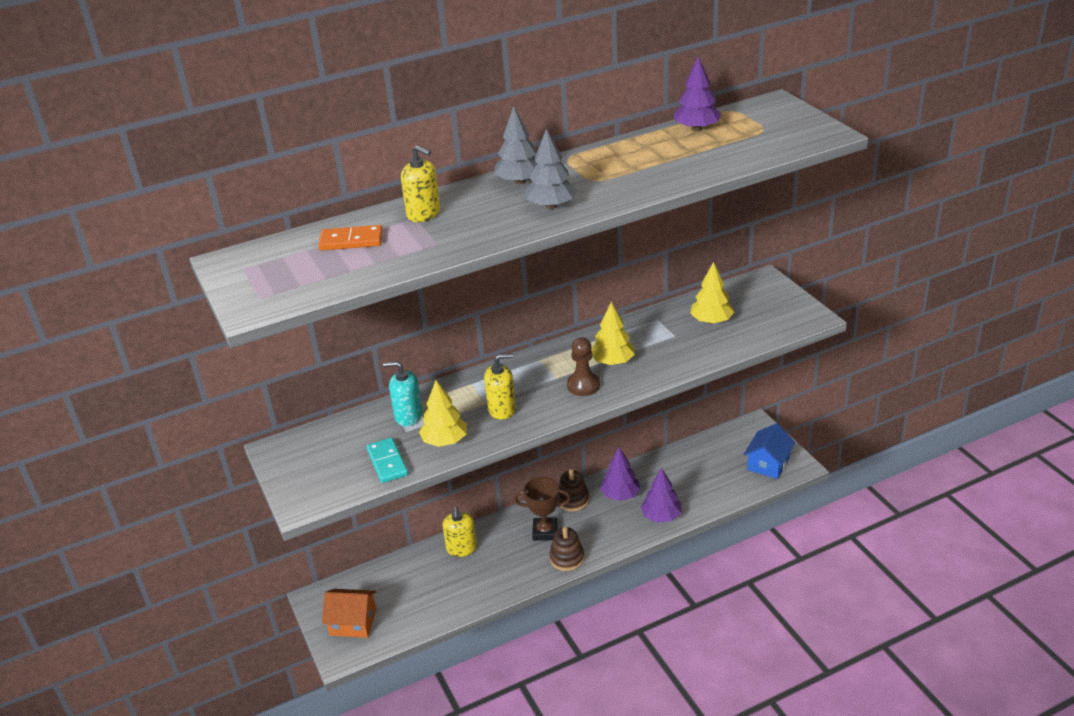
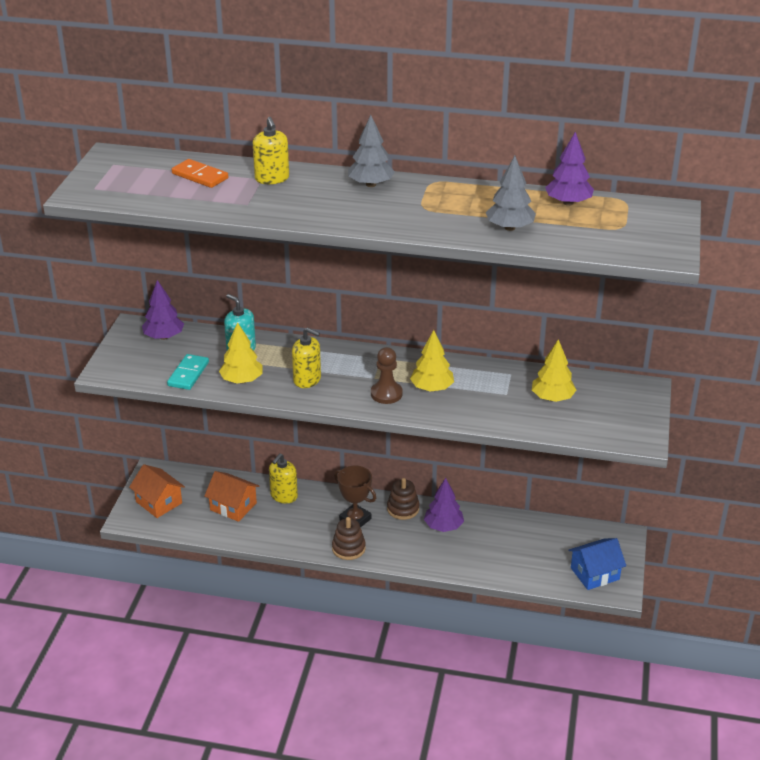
camera: 35 degrees right, 0 degrees up
grey tree [525,129,577,209] -> grey tree moved to [486,156,536,231]
purple tree [641,468,682,523] -> purple tree moved to [142,280,184,340]
none -> orange house [205,471,259,522]

